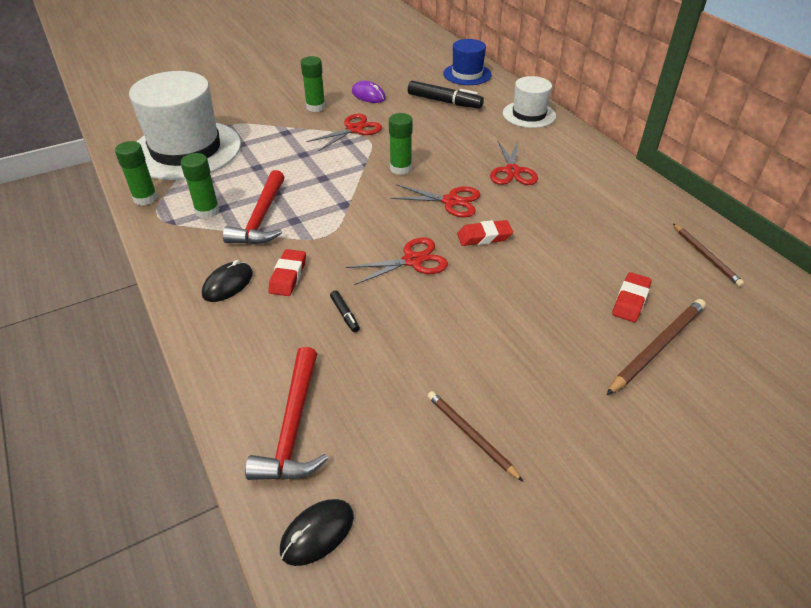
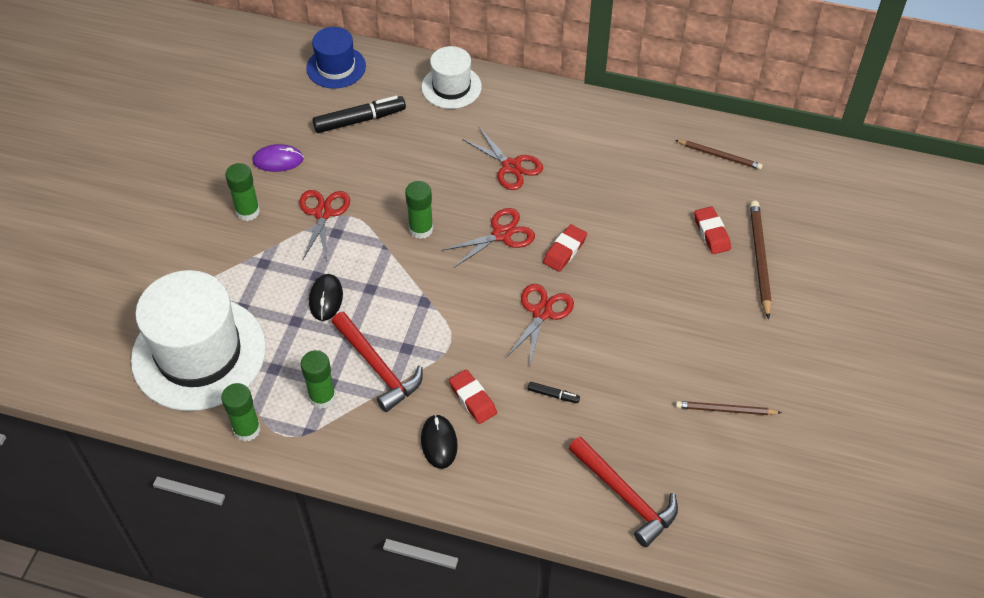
camera: 45 degrees left, 10 degrees up
black mouse [280,499,354,566] -> black mouse moved to [309,274,343,321]

